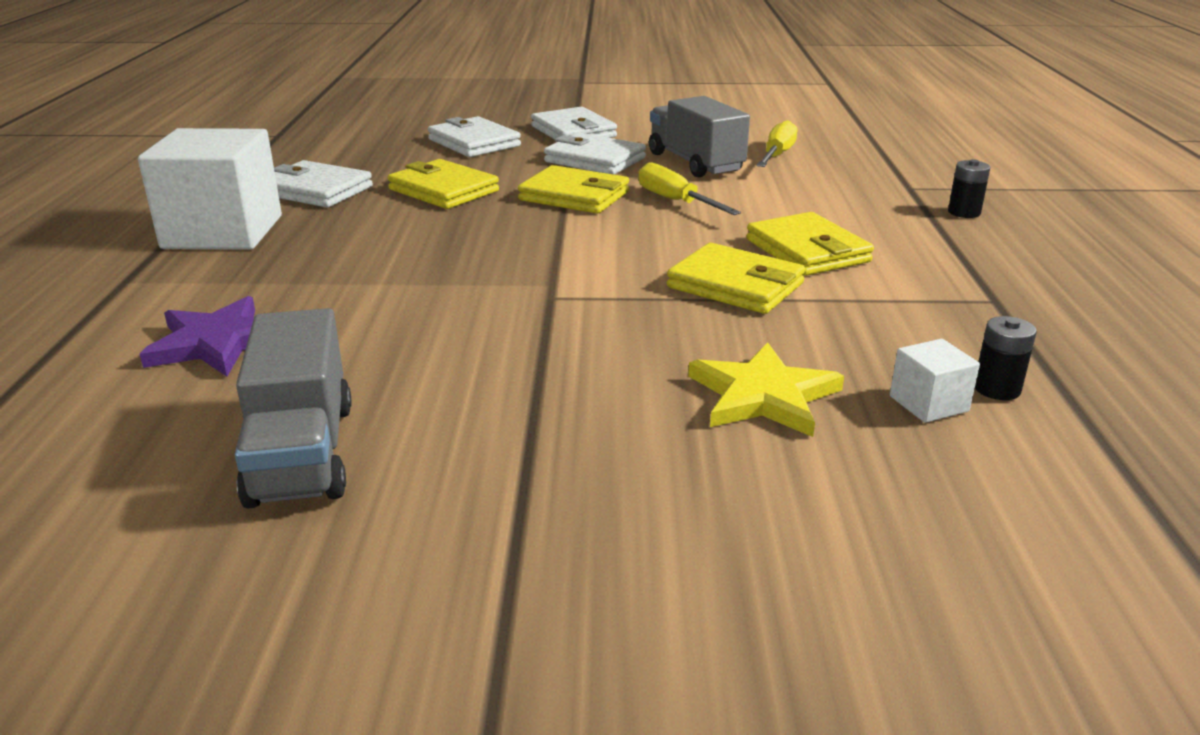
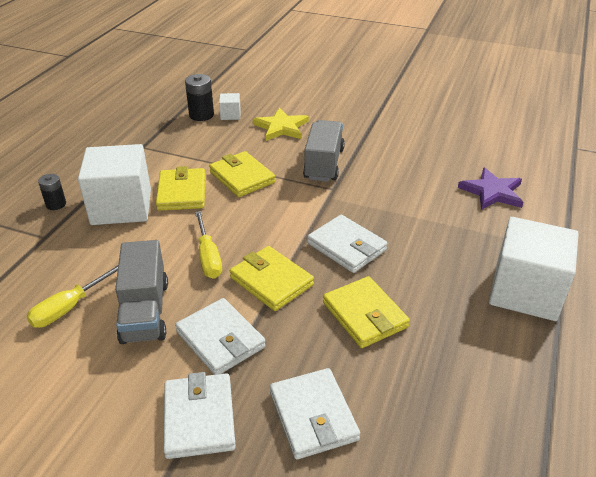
camera: 160 degrees left, 10 degrees up
grey truck [235,308,352,508] -> grey truck moved to [303,120,345,182]
white wallet [274,160,373,207] -> white wallet moved to [307,215,388,273]
black battery [975,316,1037,400] -> black battery [185,74,214,121], size x1.54
none -> white cube [78,144,151,225]

